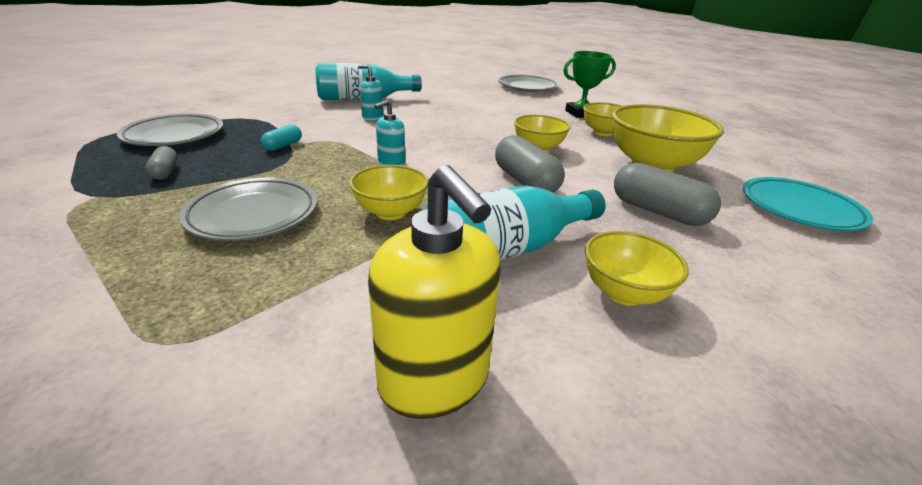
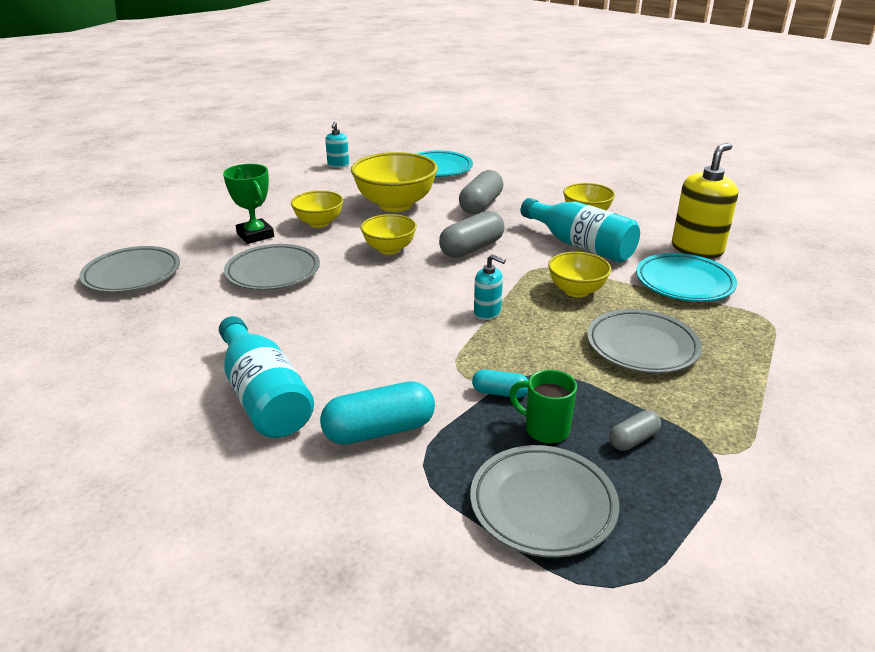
camera: 105 degrees left, 0 degrees up
turquoise soap dispenser [358,65,383,121] -> turquoise soap dispenser moved to [325,122,349,168]
none -> grey plate [224,244,320,290]
none -> turquoise capsule [320,381,435,445]
none -> green mug [509,370,577,443]
none -> turquoise plate [636,253,737,302]

